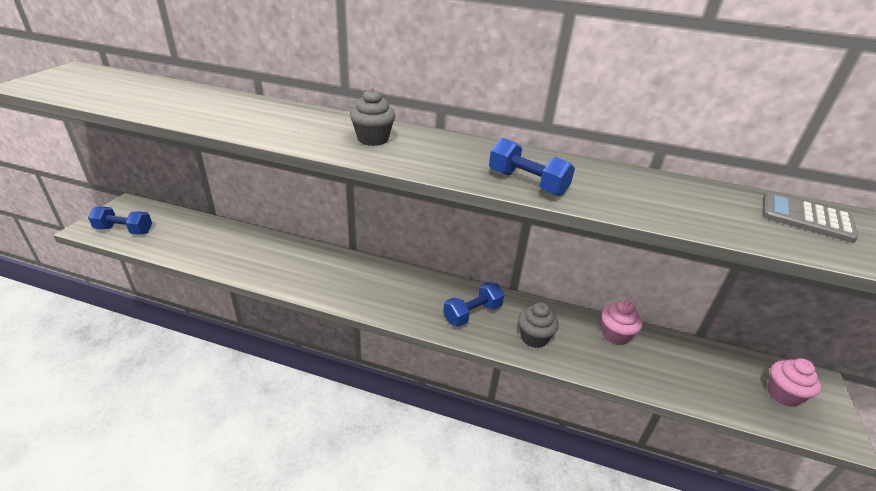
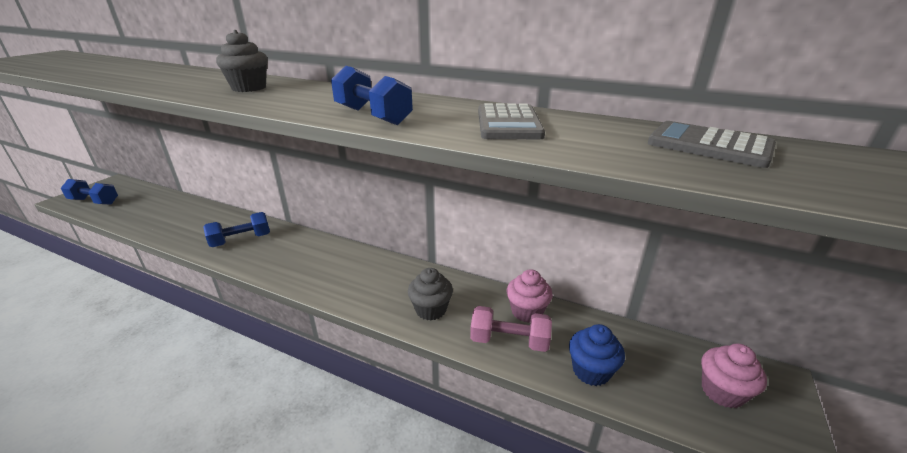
camera: 10 degrees right, 5 degrees down
blue dumbbell [443,282,504,327] -> blue dumbbell moved to [203,212,270,247]
none -> pink dumbbell [470,306,552,352]
none -> grey calculator [478,103,545,139]
none -> blue cupcake [569,324,625,386]

